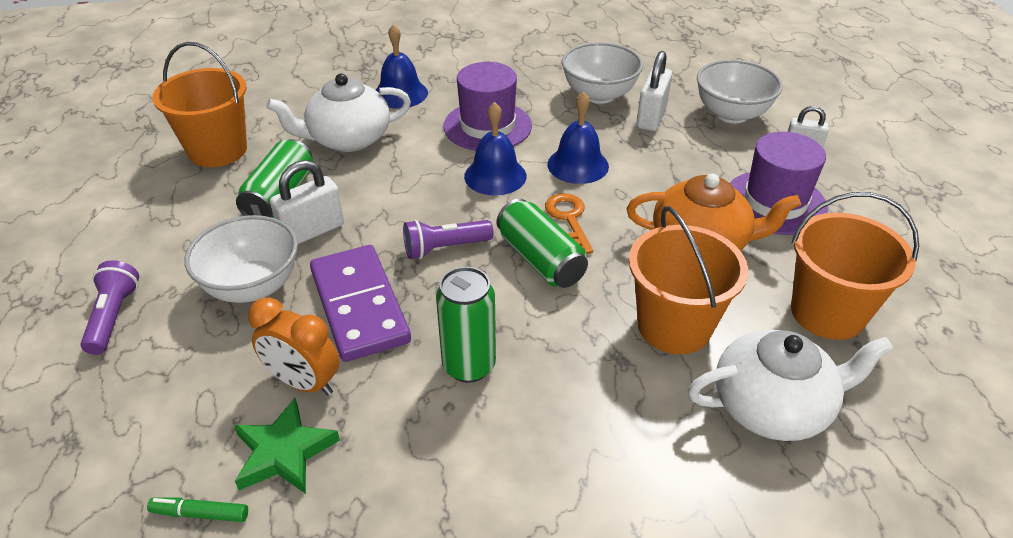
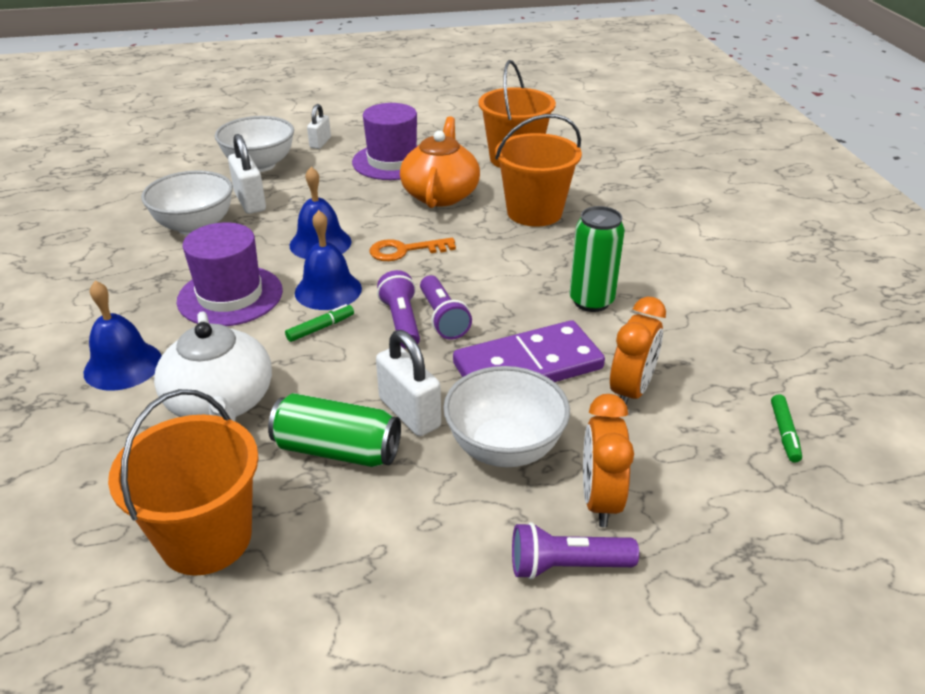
camera: 90 degrees left, 5 degrees down
green star [234,398,340,494] -> none
green can [497,199,588,288] -> none
white padlock [637,51,672,131] -> white padlock turned 45 degrees clockwise [228,134,266,214]
white teapot [688,329,894,441] -> none
none -> green marker [285,304,354,342]
none -> purple flashlight [377,270,420,349]
none -> orange clock [583,394,634,527]

